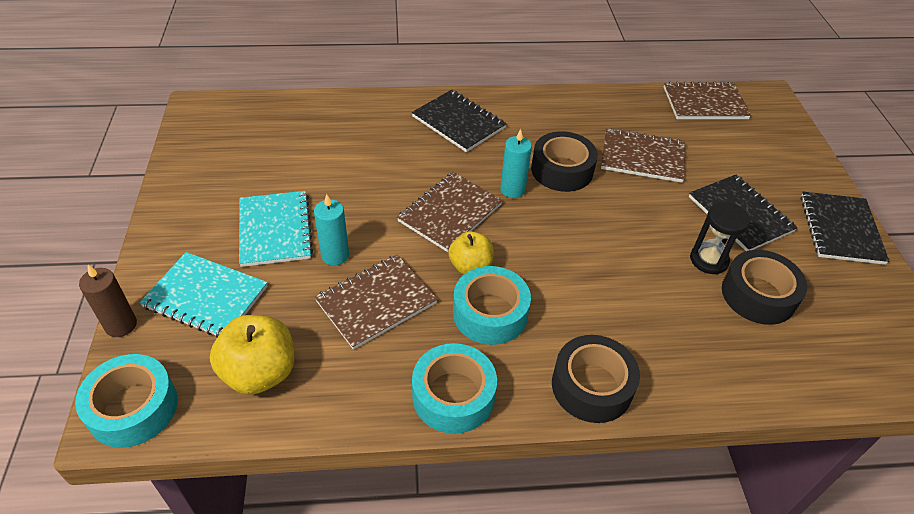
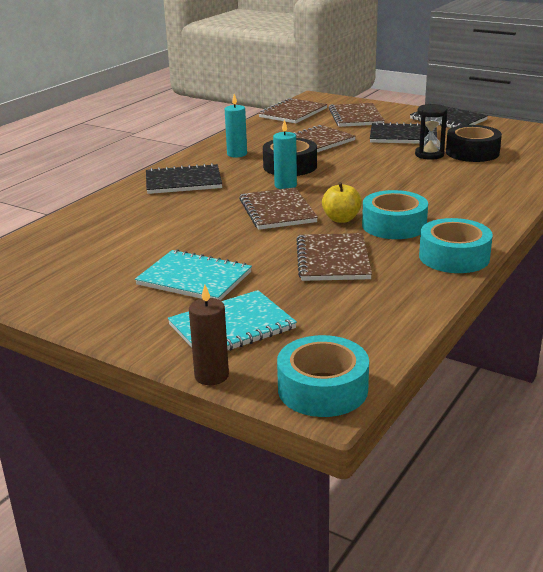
camera: 50 degrees left, 20 degrees down
yellow apple [210,315,294,395] -> none
turquoise candle [314,194,349,266] -> turquoise candle moved to [225,94,247,157]
black tape [552,335,640,423] -> none
none -> brown notebook [329,103,385,127]

